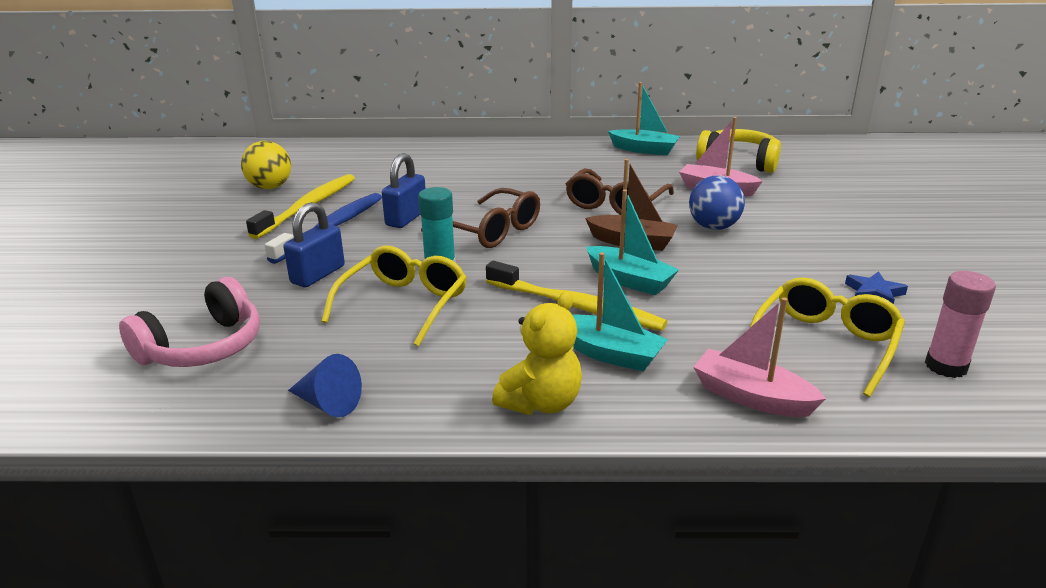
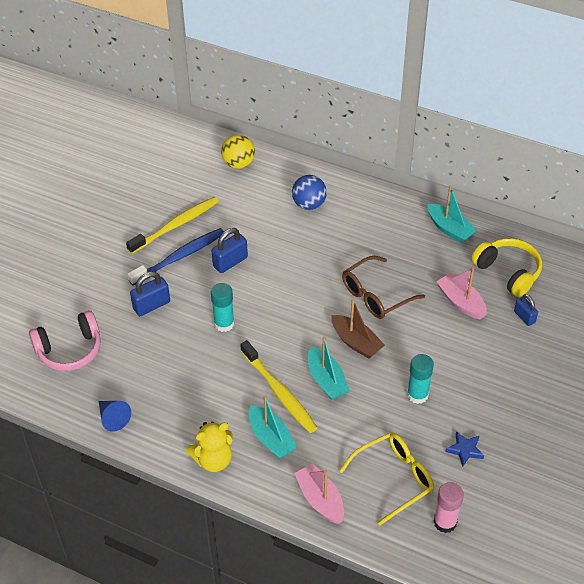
camera: 25 degrees right, 20 degrees up
yellow ball [241,141,291,189] -> yellow ball moved to [221,135,255,169]
yellow glasses [322,245,467,347] -> none
brown glasses [421,188,540,248] -> none
blue ball [689,175,745,230] -> blue ball moved to [292,175,327,210]
none -> turquoise glue stick [407,354,434,404]
none -> blue padlock [514,294,538,326]

